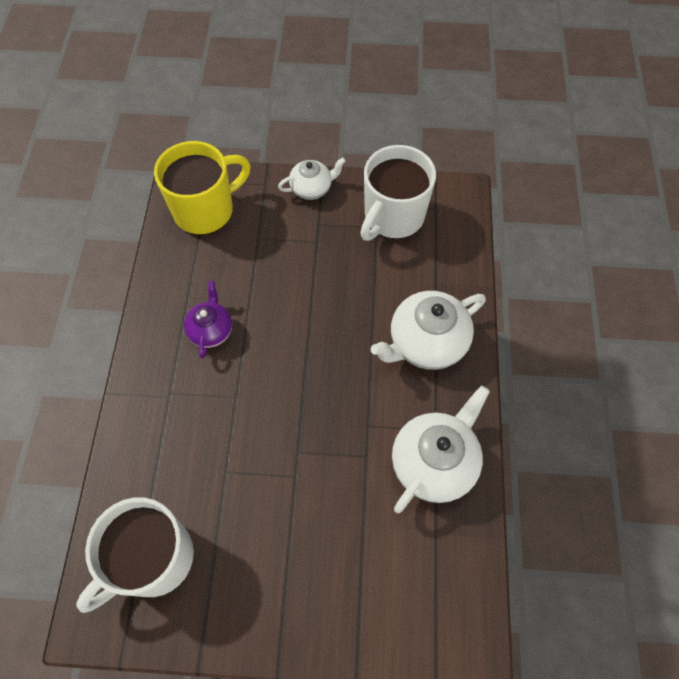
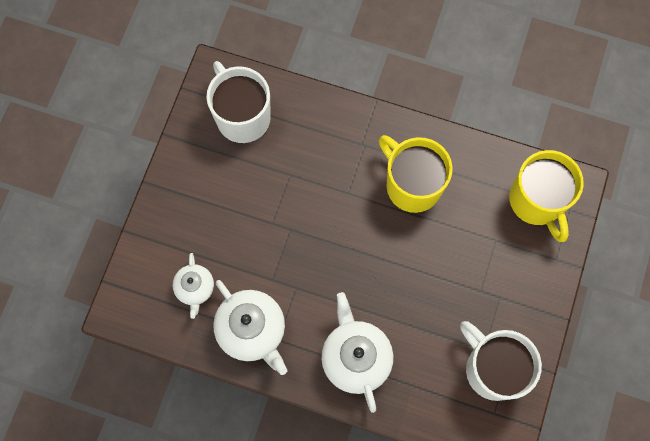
camera: 105 degrees right, 10 degrees up
purple teapot [184,280,232,359] -> yellow mug [379,135,453,213]
white teapot [278,158,346,200] -> white teapot moved to [173,253,214,319]

